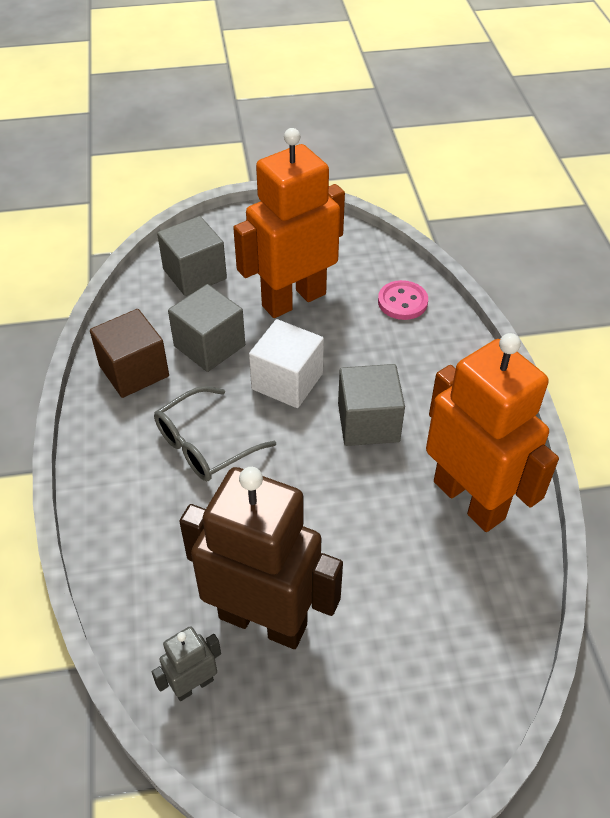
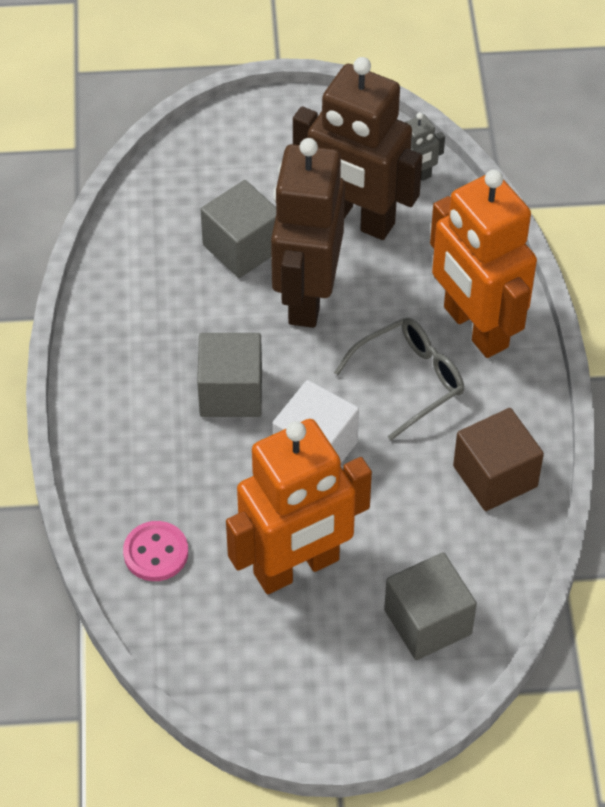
camera: 175 degrees left, 5 degrees up
grey cube [168,284,245,372] -> grey cube moved to [200,180,276,278]
orange robot [426,333,559,532] -> orange robot moved to [430,170,537,358]
none -> brown robot [271,138,345,328]

